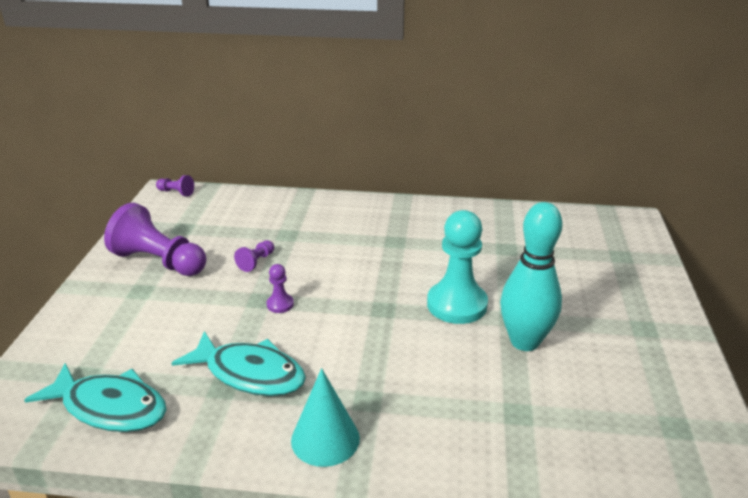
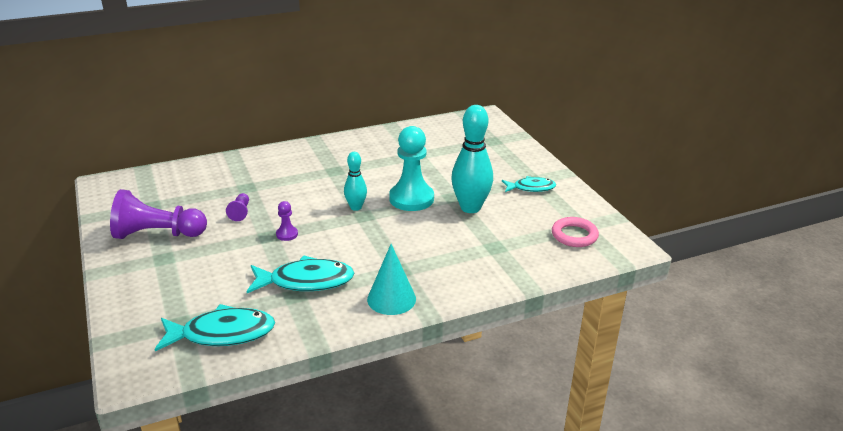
camera: 30 degrees left, 0 degrees up
purple pawn [156,175,194,196] -> none
none -> turquoise bowling pin [344,152,367,211]
none -> turquoise fish [502,176,556,192]
none -> pink ring [552,217,599,247]

